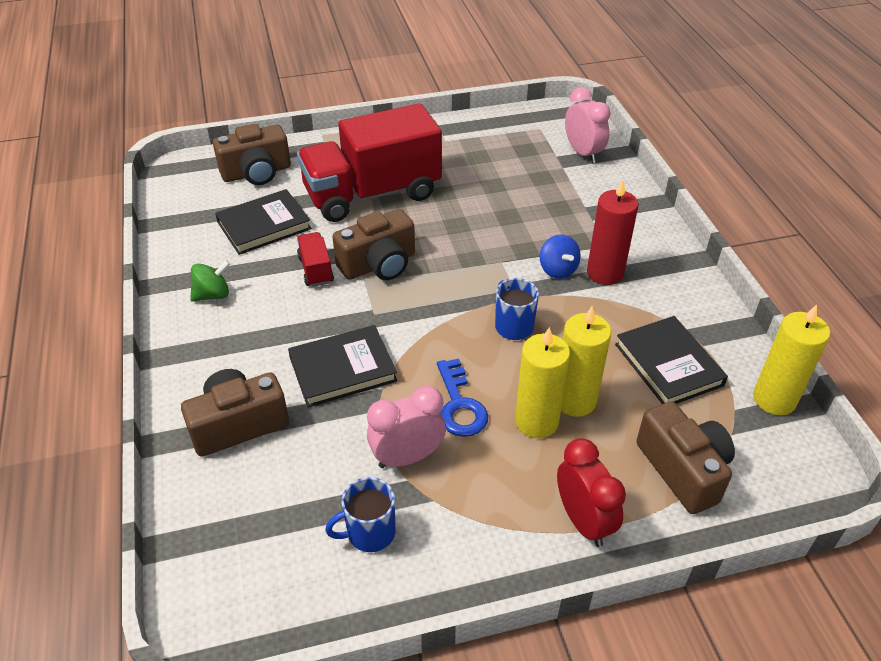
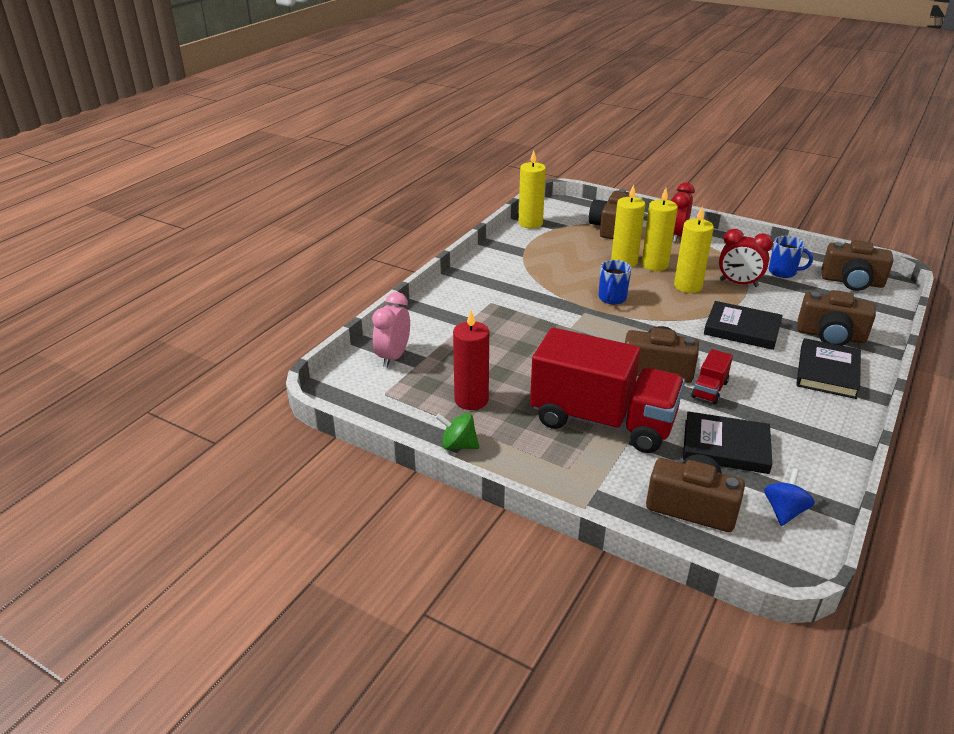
camera: 135 degrees left, 10 degrees down
green spinning top [190,260,230,302] -> green spinning top moved to [436,413,479,450]
pink clock [367,386,446,468] -> red clock [719,229,773,287]
blue key [437,358,488,437] -> yellow candle [674,207,714,293]
blue spinning top [540,235,581,279] -> blue spinning top moved to [764,468,815,526]
red candle [587,179,639,285] -> red candle moved to [453,310,489,410]
black book [615,316,728,404] -> black book moved to [796,338,861,399]
none -> brown camera [822,240,893,291]

